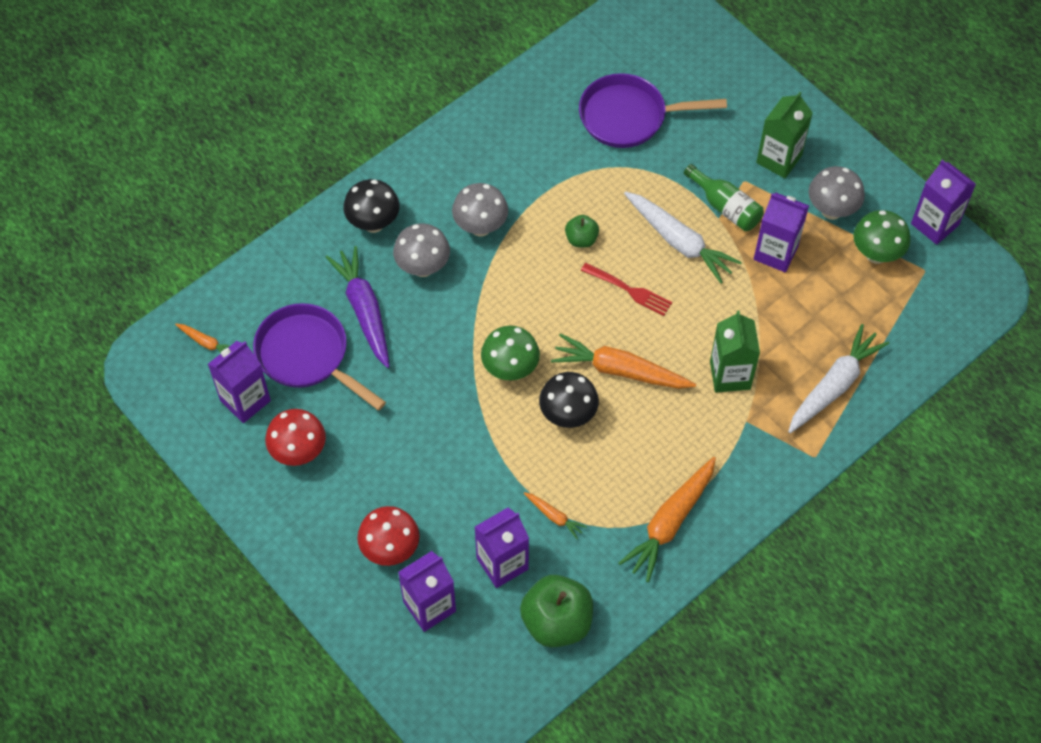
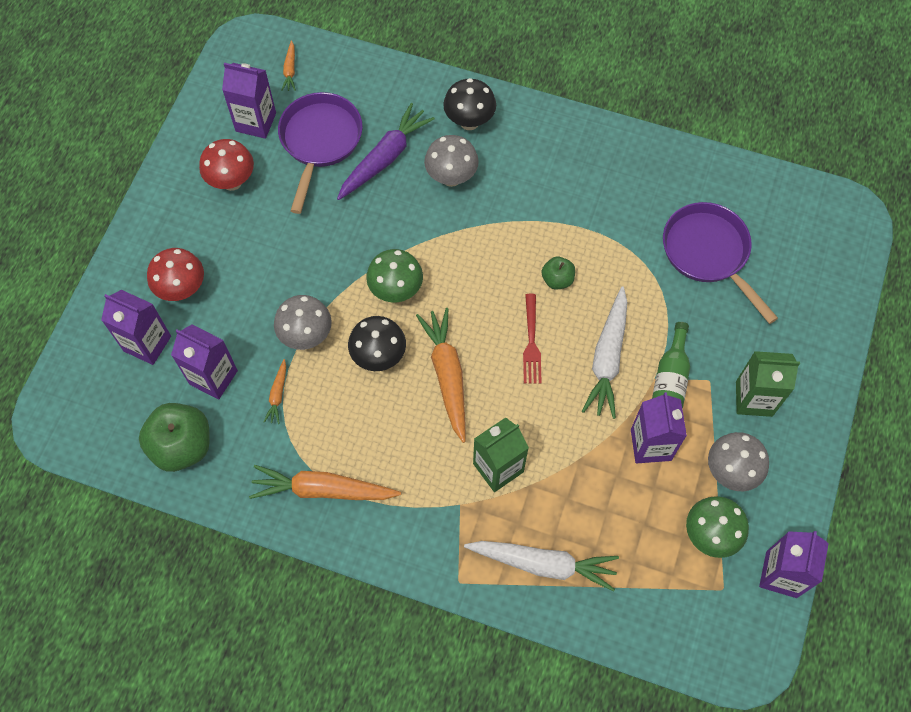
camera: 60 degrees right, 5 degrees up
grey mushroom [452,183,508,237] -> grey mushroom moved to [274,295,332,350]

